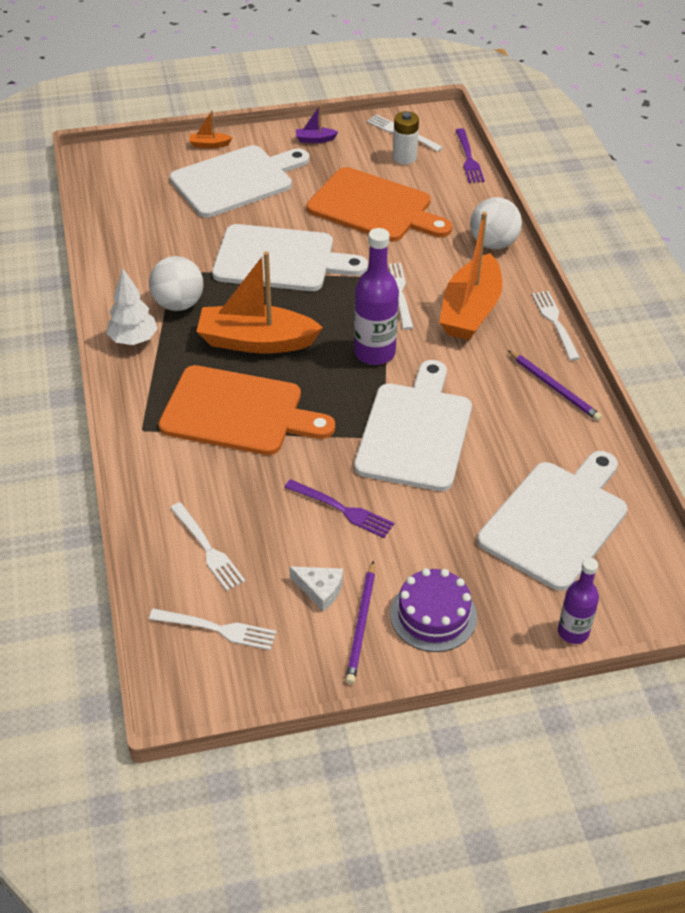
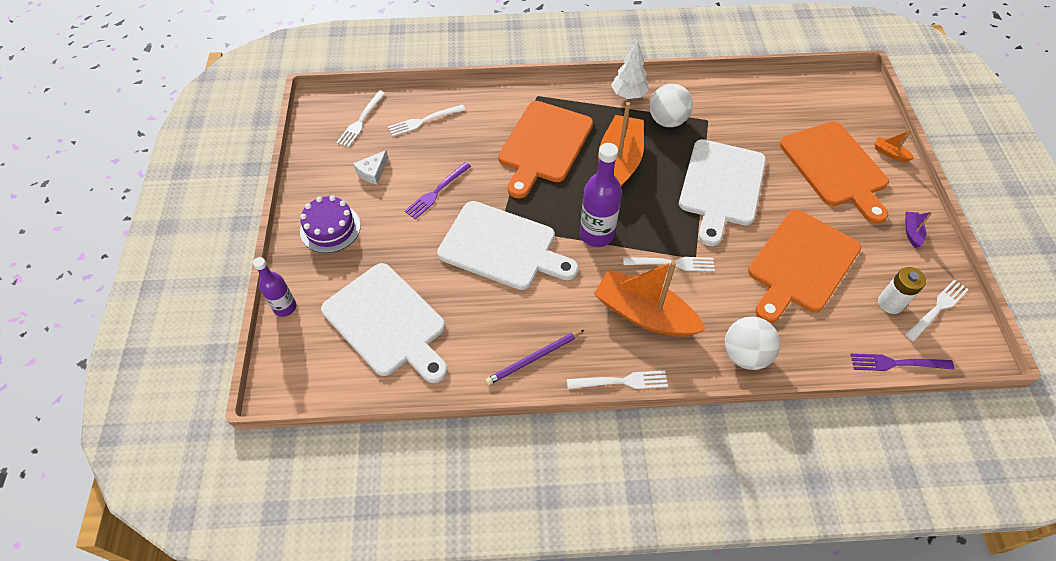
camera: 100 degrees right, 10 degrees up
white cutting board [170,145,310,218] -> orange cutting board [780,121,889,224]
orange boat [189,110,232,148] -> orange boat turned 60 degrees counterclockwise [874,129,914,162]
purple pencil [346,561,375,684] -> none

